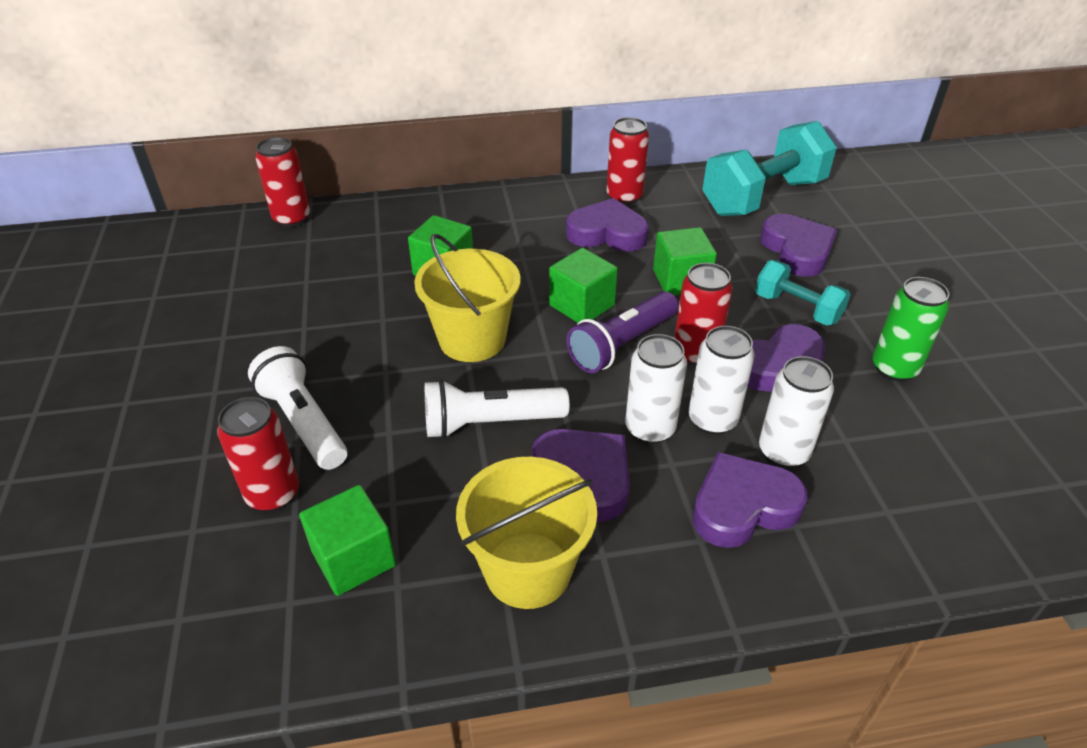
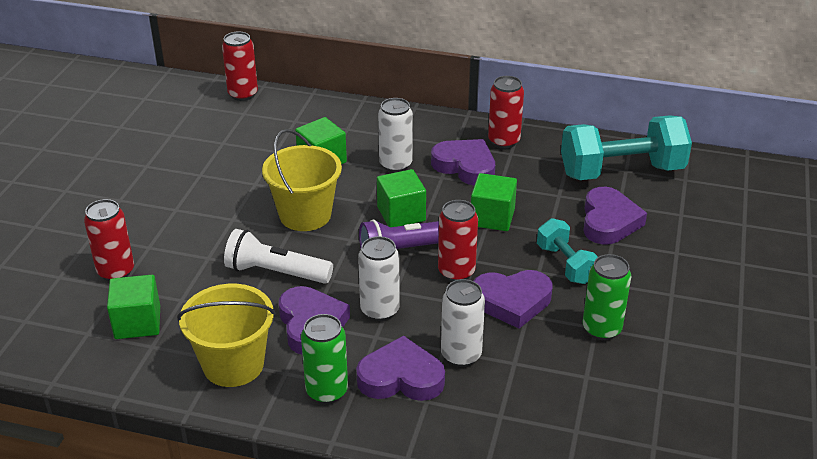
camera: 25 degrees right, 5 degrees down
white flashlight [248,346,347,470] -> none
white can [689,326,755,435] -> white can moved to [378,98,413,172]
none -> green can [301,314,348,404]

